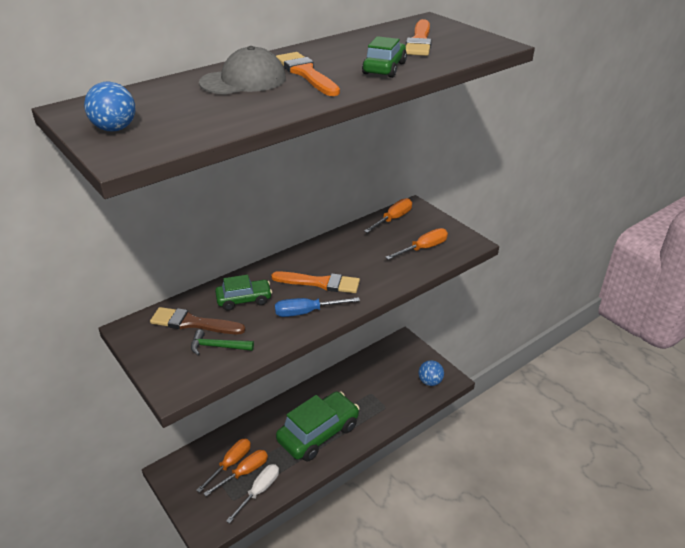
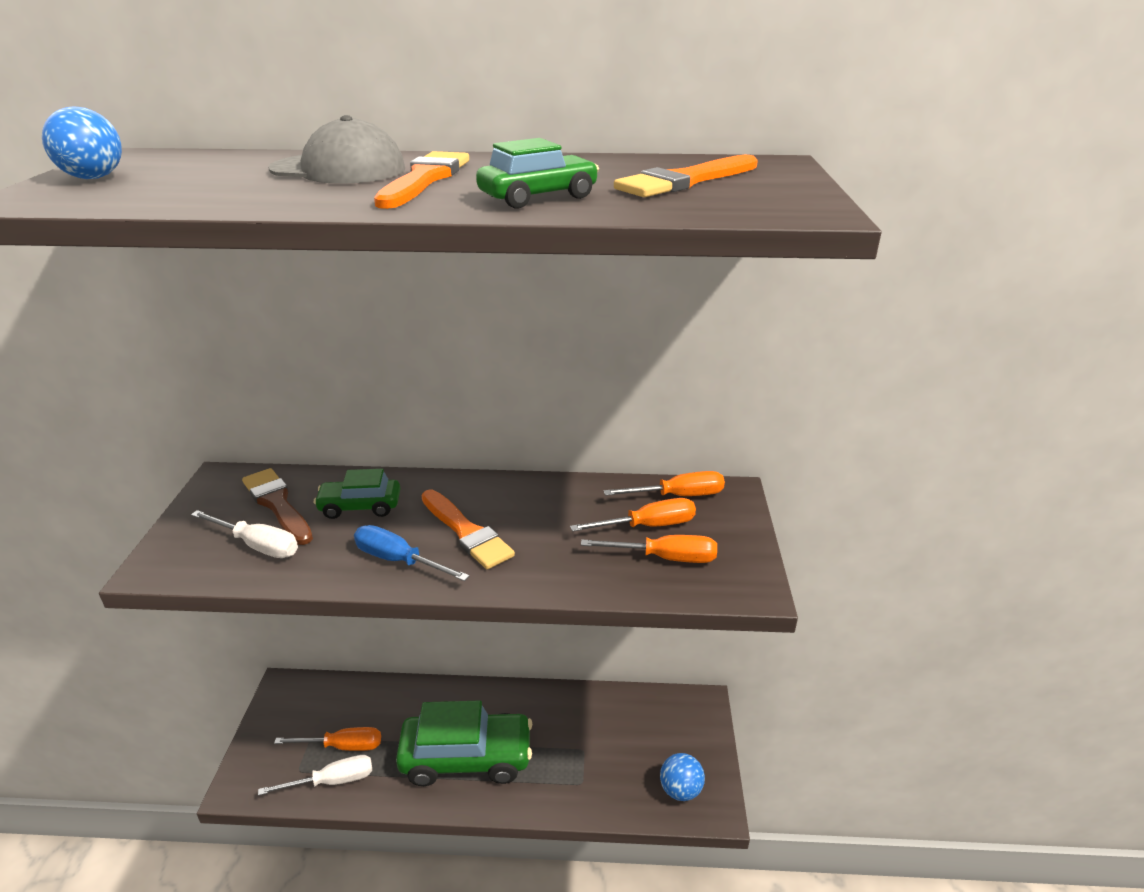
camera: 40 degrees right, 5 degrees down
green hammer [191,329,254,355] -> white screwdriver [191,510,298,558]
orange screwdriver [196,439,251,493] -> orange screwdriver moved to [570,498,696,532]
green car [215,275,272,311] -> green car turned 150 degrees clockwise [314,469,400,519]

